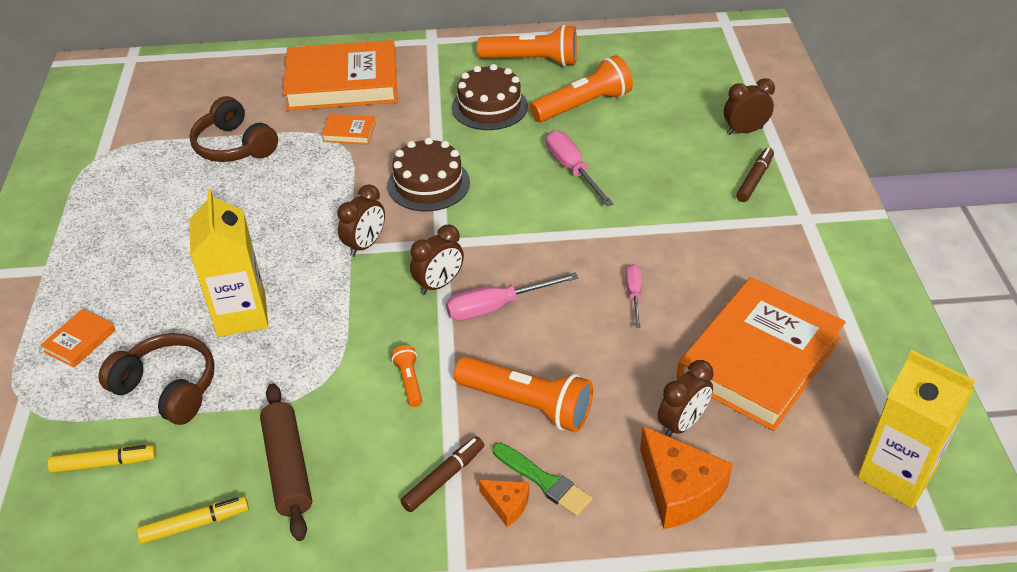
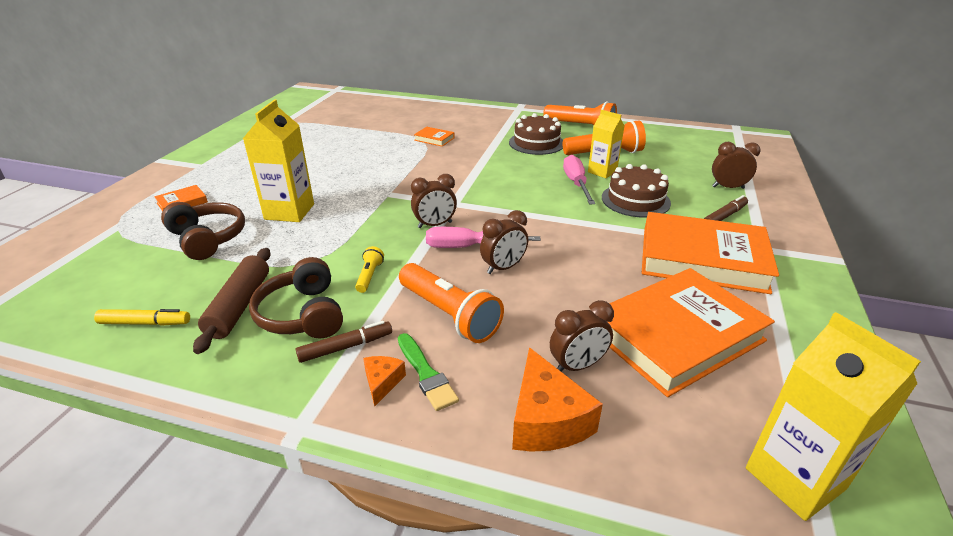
camera: 20 degrees right, 10 degrees down
yellow marker [48,445,156,473] -> none
brown headphones [189,96,278,162] -> brown headphones moved to [249,257,343,338]
orange book [283,40,398,111] -> orange book moved to [642,212,779,294]
brown clock [337,184,385,257] -> brown clock moved to [480,210,528,274]
brown cake [387,137,470,211] -> brown cake moved to [602,164,671,217]
orange flashlight [391,345,422,407] -> yellow flashlight [355,246,384,293]
orange cheese [479,480,529,527] -> orange cheese turned 135 degrees counterclockwise [363,356,406,406]
pink screwdriver [626,264,642,328] -> none
none -> yellow carton [588,110,625,178]

